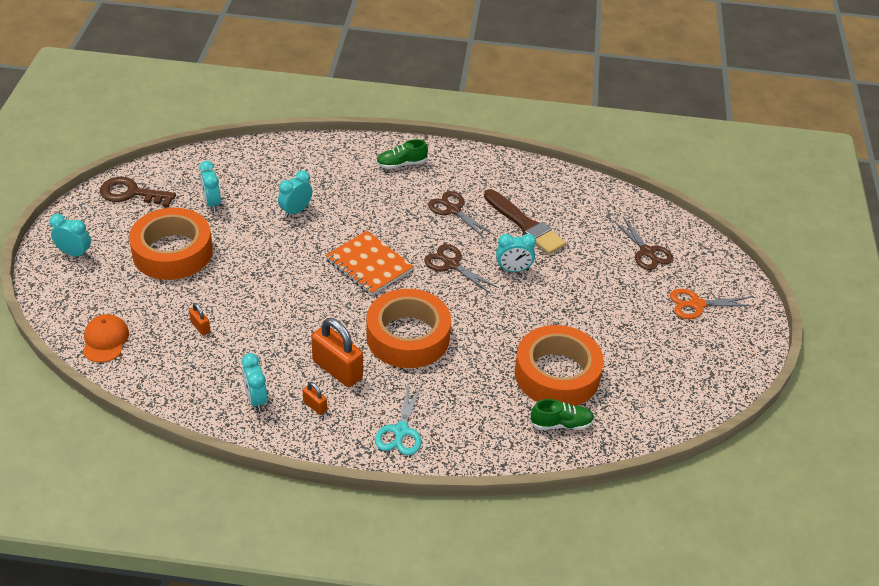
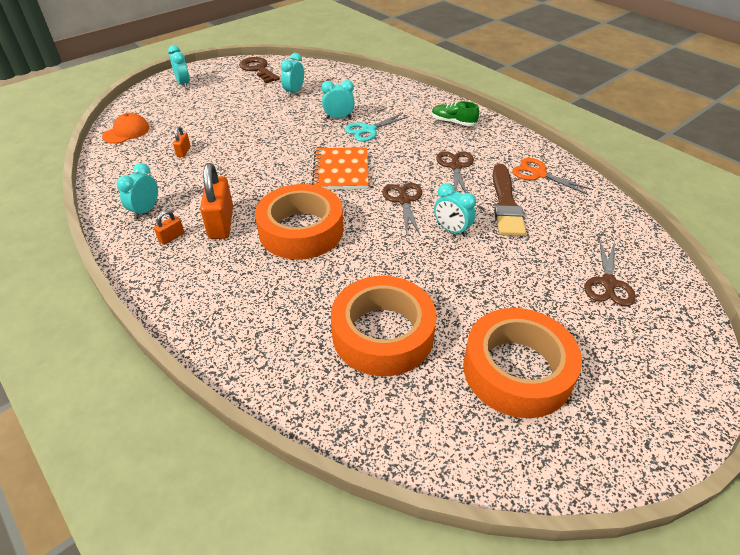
camera: 45 degrees right, 0 degrees up
orange tape [129,208,213,280] -> orange tape moved to [463,308,582,418]
orange padlock [303,382,327,415] -> orange padlock turned 45 degrees clockwise [154,210,184,245]
turquoise scissors [375,384,422,455] -> turquoise scissors moved to [345,113,410,142]
green shoe [530,399,595,430] -> none
orange scissors [670,289,753,319] -> orange scissors moved to [512,158,593,195]

